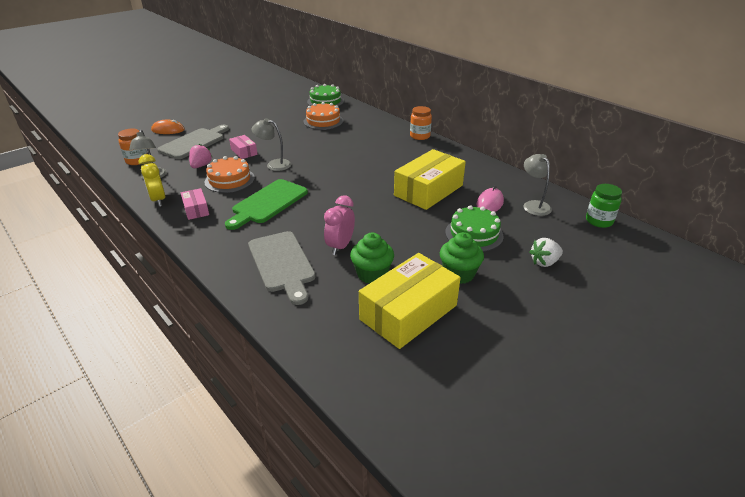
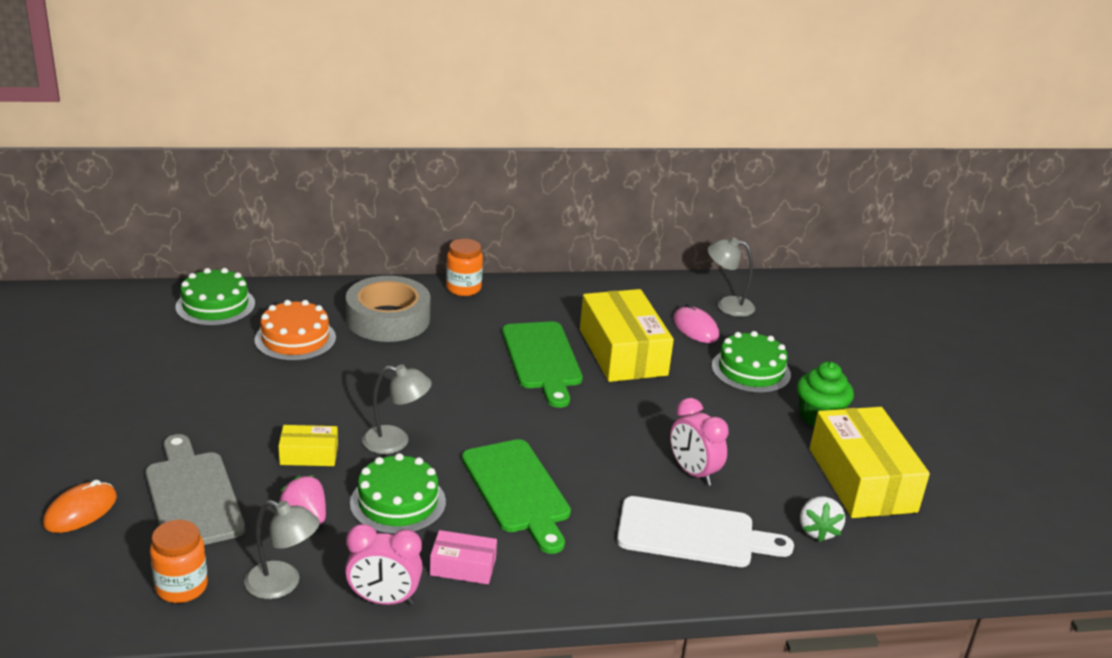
camera: 60 degrees left, 5 degrees down
yellow clock [139,154,165,207] -> pink clock [345,524,423,605]
orange cake [204,156,255,193] -> green cake [350,453,446,535]
pink box [229,135,258,159] -> yellow box [278,425,338,466]
grey cutting board [248,231,316,305] -> white cutting board [617,496,794,567]
grey lamp [251,118,291,171] -> grey lamp turned 135 degrees counterclockwise [362,365,432,454]
green cupcake [350,233,394,284] -> none
white strawberry [529,238,563,267] -> white strawberry moved to [800,496,845,542]
green jar [586,184,622,228] -> none
none -> grey tape [346,276,431,342]
none -> green cutting board [502,321,583,408]

